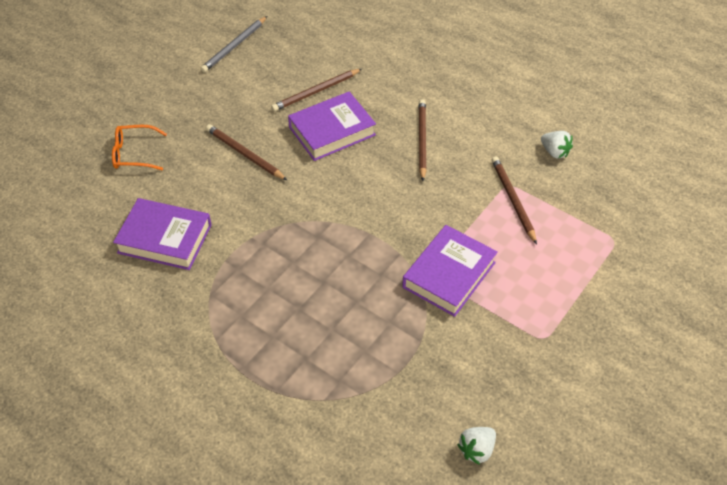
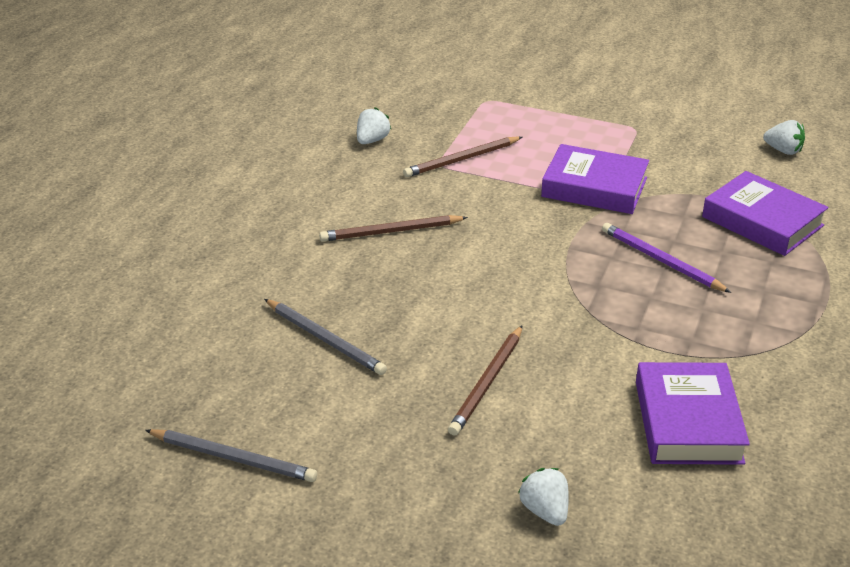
camera: 105 degrees left, 15 degrees down
orange glasses [112,125,167,170] -> white strawberry [518,468,569,526]
brown pencil [271,69,362,111] -> grey pencil [264,299,387,375]
purple book [288,91,376,161] -> purple book moved to [702,171,829,256]
none -> purple pencil [602,223,731,293]

